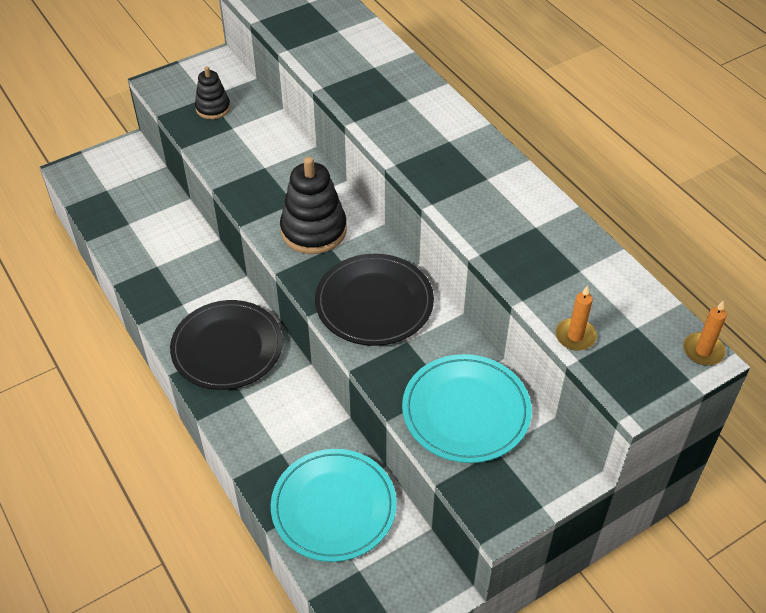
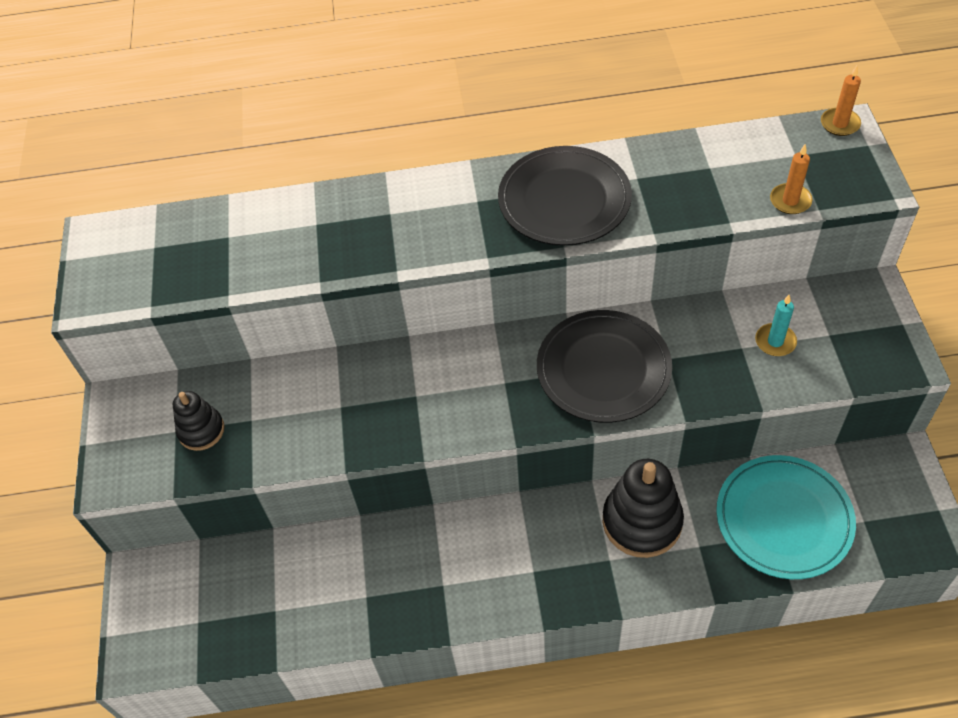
camera: 60 degrees left, 5 degrees up
black plate [170,300,283,390] -> black plate moved to [498,146,632,246]
black stacking toy [280,157,347,254] -> black stacking toy moved to [603,459,684,558]
turquoise plate [402,354,532,463] -> turquoise candle [755,295,797,356]

